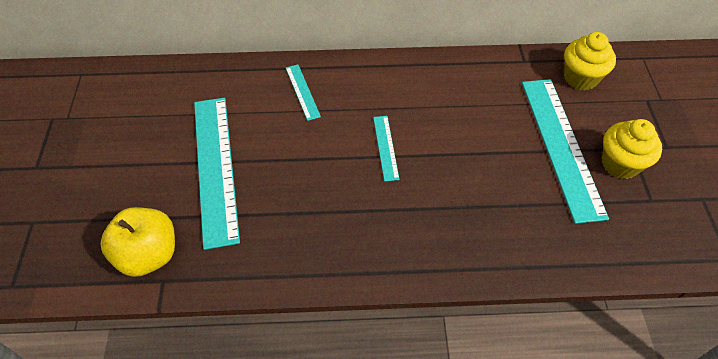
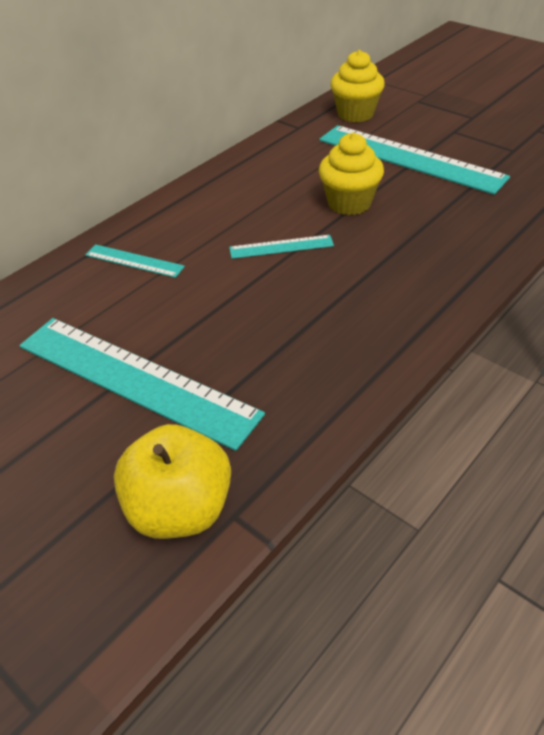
camera: 45 degrees left, 10 degrees down
turquoise ruler [373,116,400,182] -> turquoise ruler turned 45 degrees counterclockwise [229,235,334,259]
yellow cupcake [602,119,662,179] -> yellow cupcake moved to [319,133,384,215]

